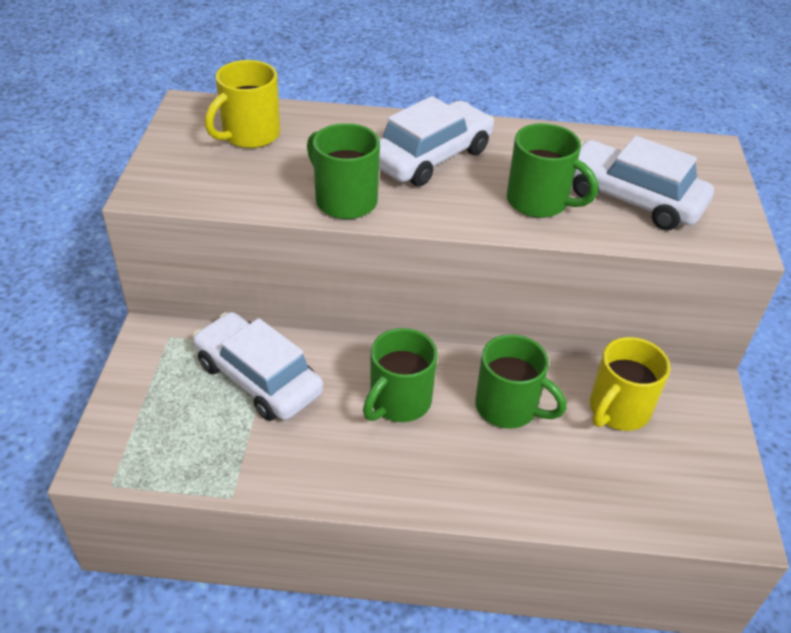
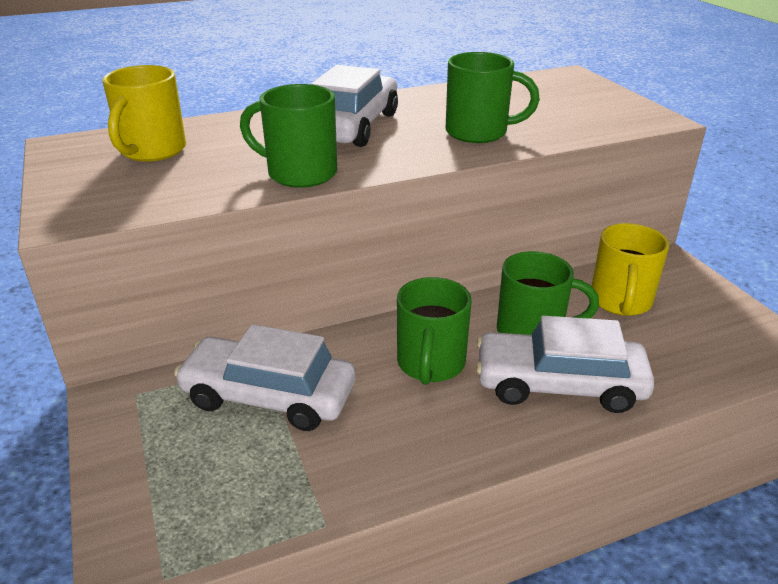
camera: 25 degrees left, 10 degrees down
white car [573,136,714,230] -> white car moved to [476,316,655,413]

